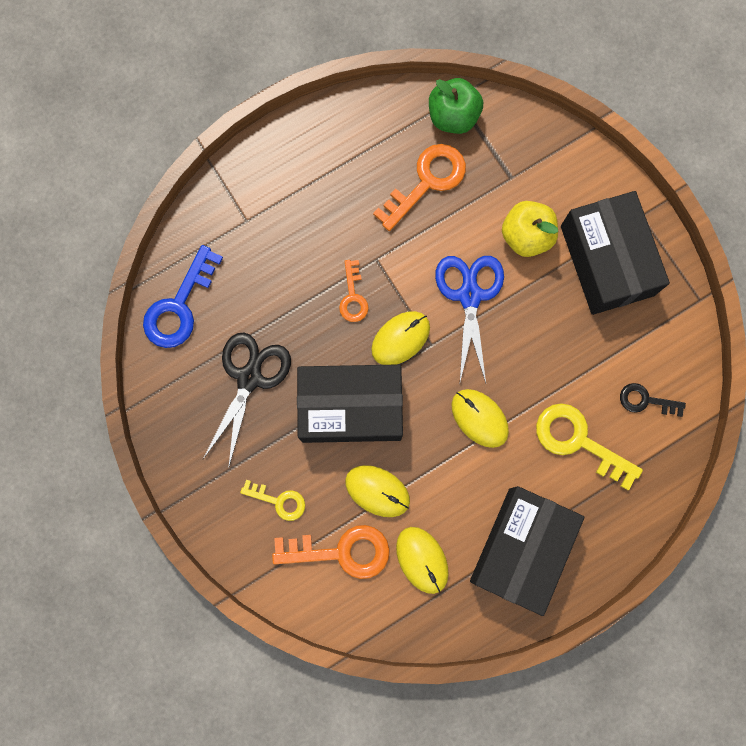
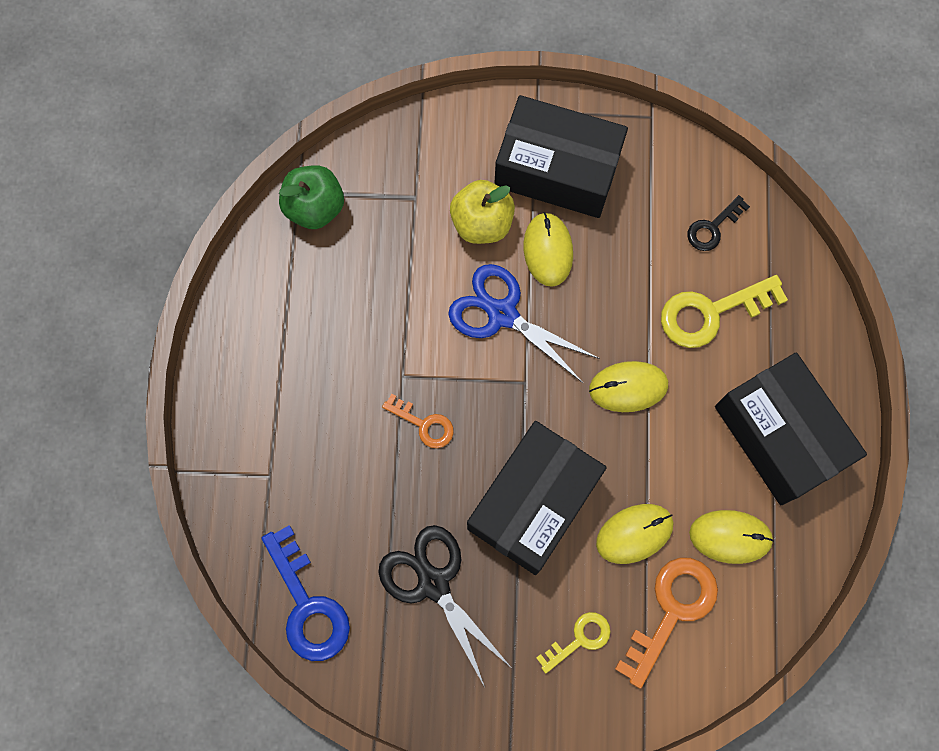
camera: 55 degrees left, 5 degrees down
yellow mouse [371,311,430,365] -> yellow mouse moved to [523,212,573,287]
orange key [373,144,466,231] -> none

